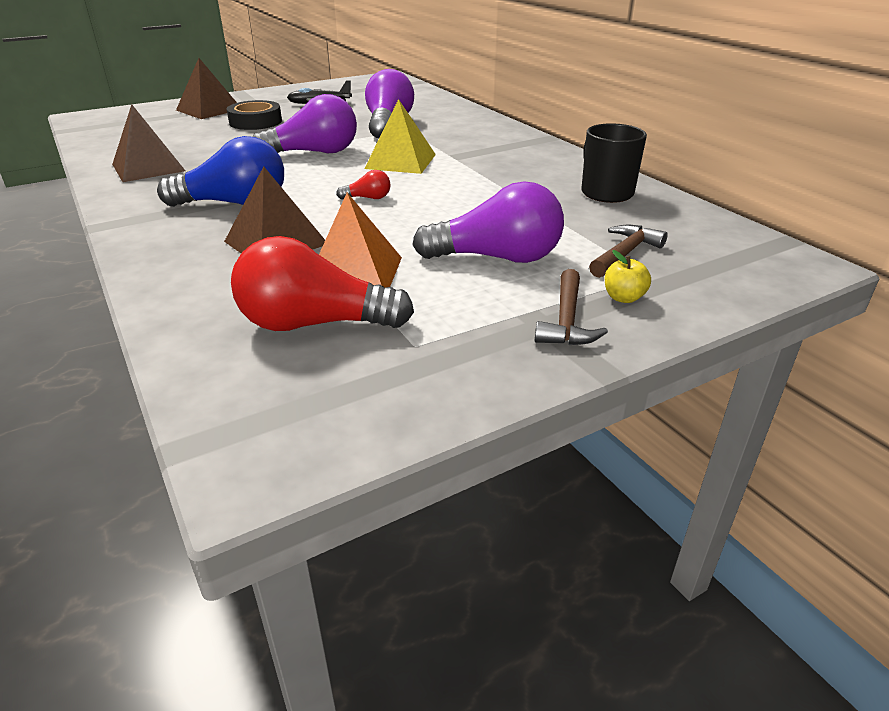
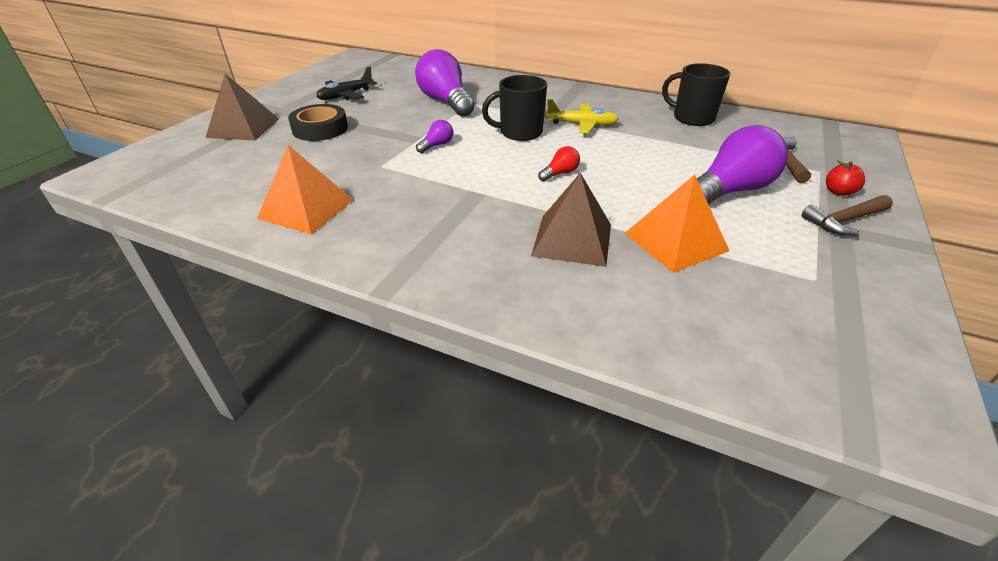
camera: 35 degrees left, 5 degrees up
brown pyramid [112,104,185,182] -> orange pyramid [257,145,353,234]
blue light bulb [157,136,284,207] -> none
red light bulb [231,236,414,331] -> none
purple light bulb [252,94,357,153] -> purple light bulb [416,120,453,153], size x0.44
yellow pyramid [364,99,436,174] -> black mug [482,75,547,141]
brown hammer [535,269,608,345] -> brown hammer turned 90 degrees clockwise [802,195,893,236]
yellow apple [604,250,651,303] -> red apple [826,160,865,196]
none -> yellow plane [546,99,619,133]

